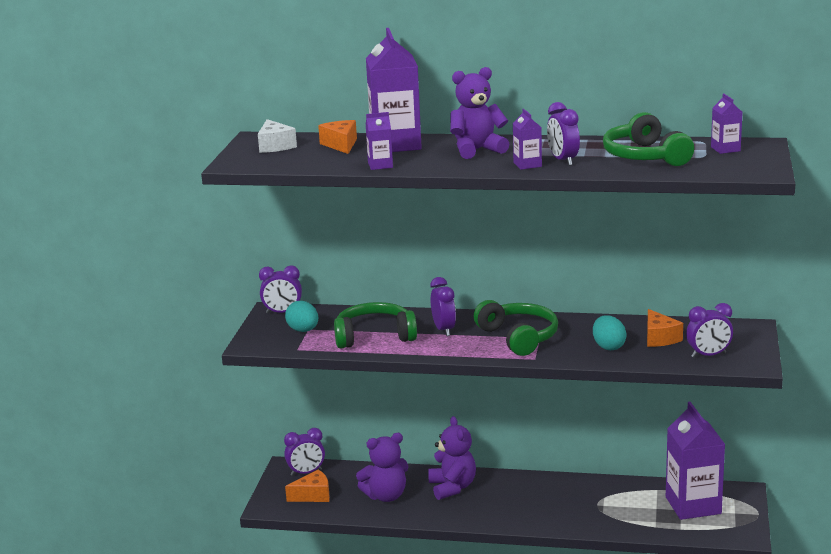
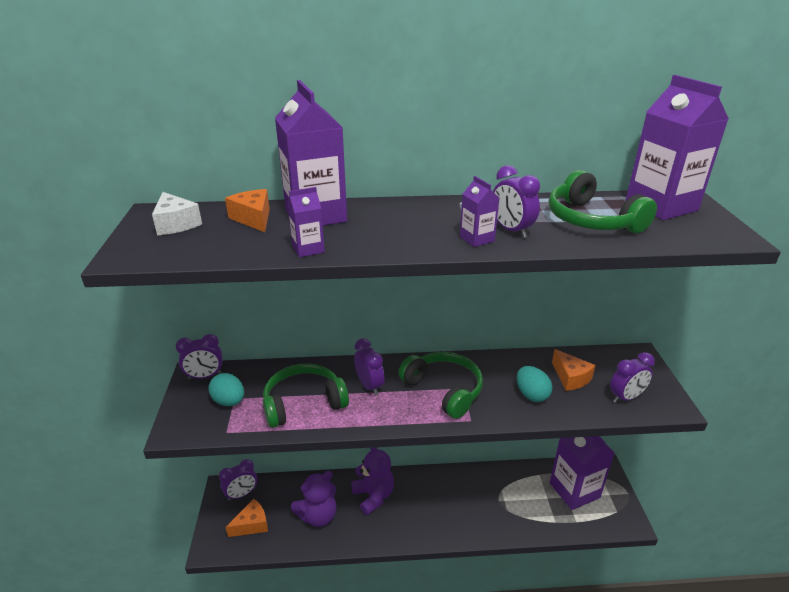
camera: 15 degrees left, 10 degrees up
purple teddy bear [450,67,509,159] -> none
purple carton [711,94,743,154] -> purple carton [625,75,729,220], size x2.16

